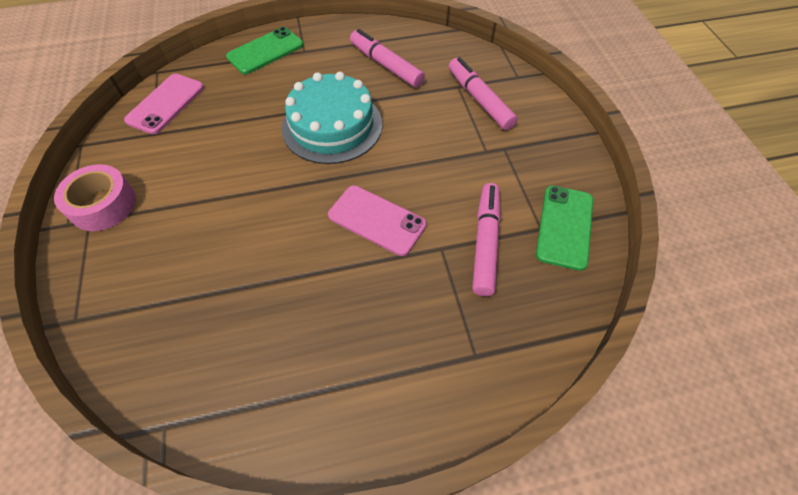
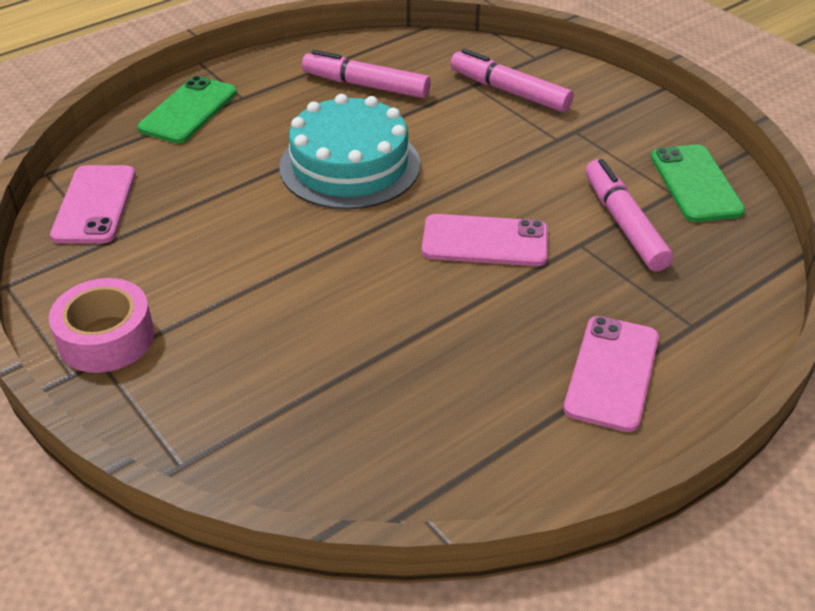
camera: 25 degrees left, 15 degrees down
none -> pink phone [564,316,659,432]

